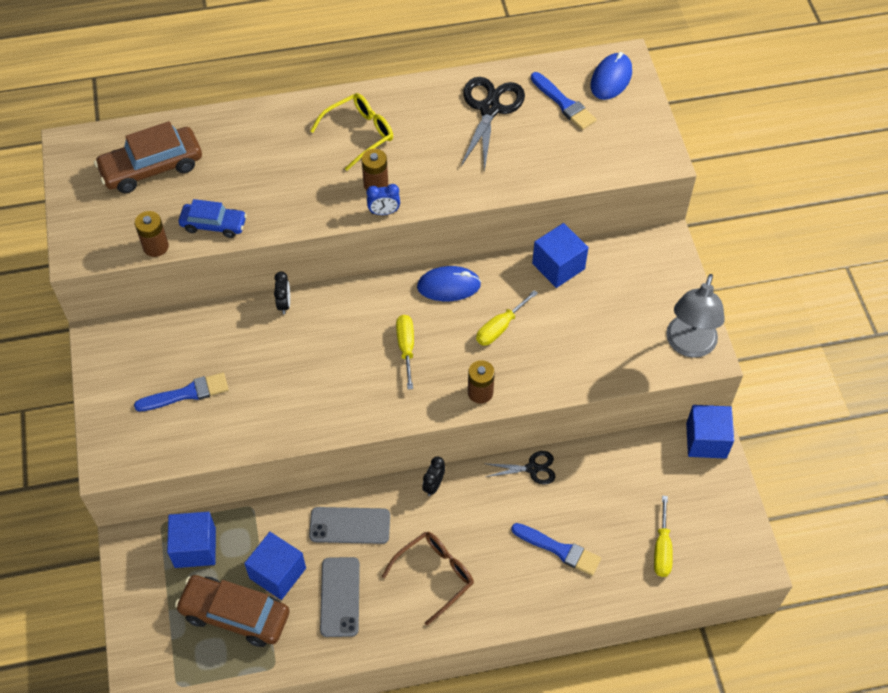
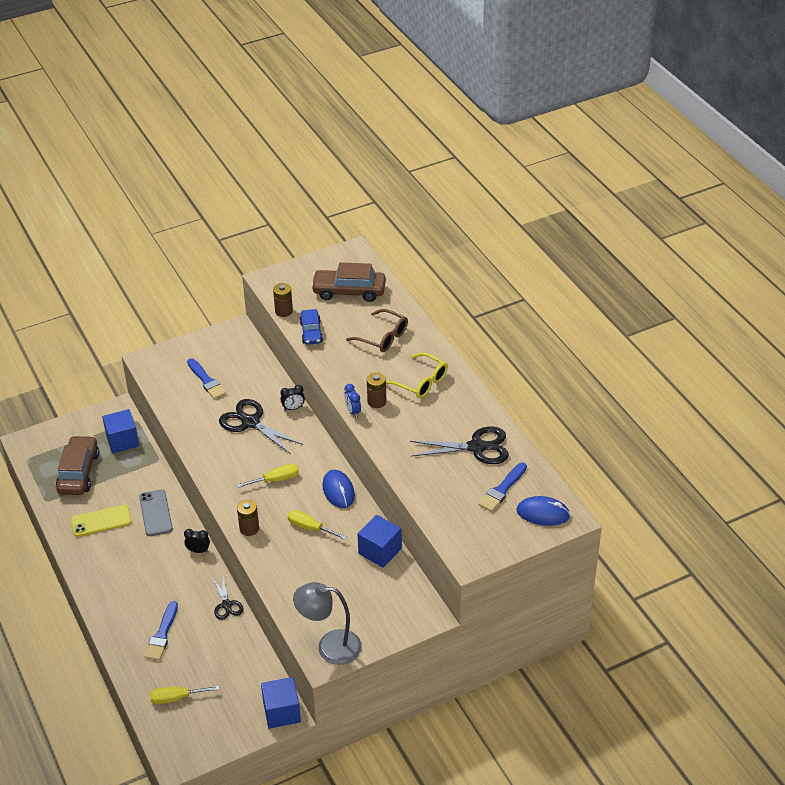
camera: 75 degrees right, 15 degrees down
brown car [94,121,202,193] -> brown car turned 45 degrees counterclockwise [311,262,386,302]
blue cube [244,532,306,600] -> none
grey phone [320,557,360,637] -> yellow phone [71,505,132,537]
brown glasses [382,532,474,626] -> brown glasses moved to [346,309,408,352]
none -> black scissors [219,399,303,454]

